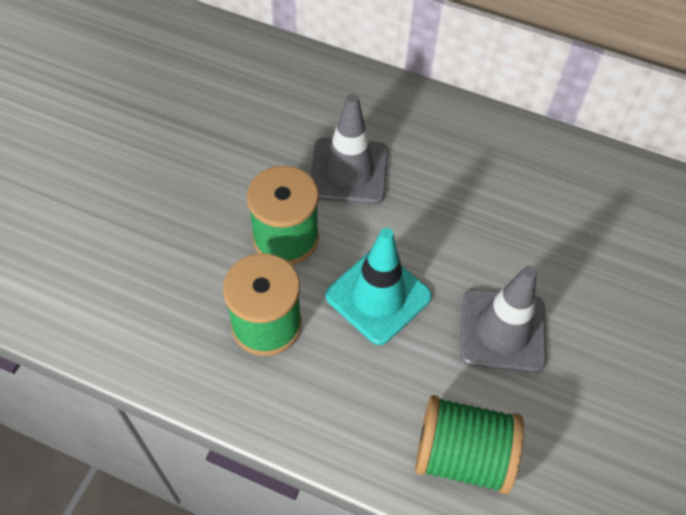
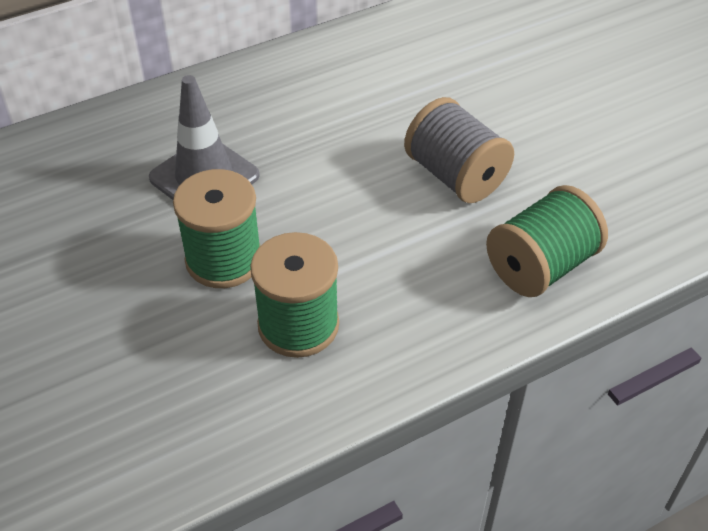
camera: 50 degrees left, 10 degrees down
turquoise traffic cone [325,228,432,345] -> none
grey traffic cone [460,266,546,373] -> grey spool [404,97,514,203]

